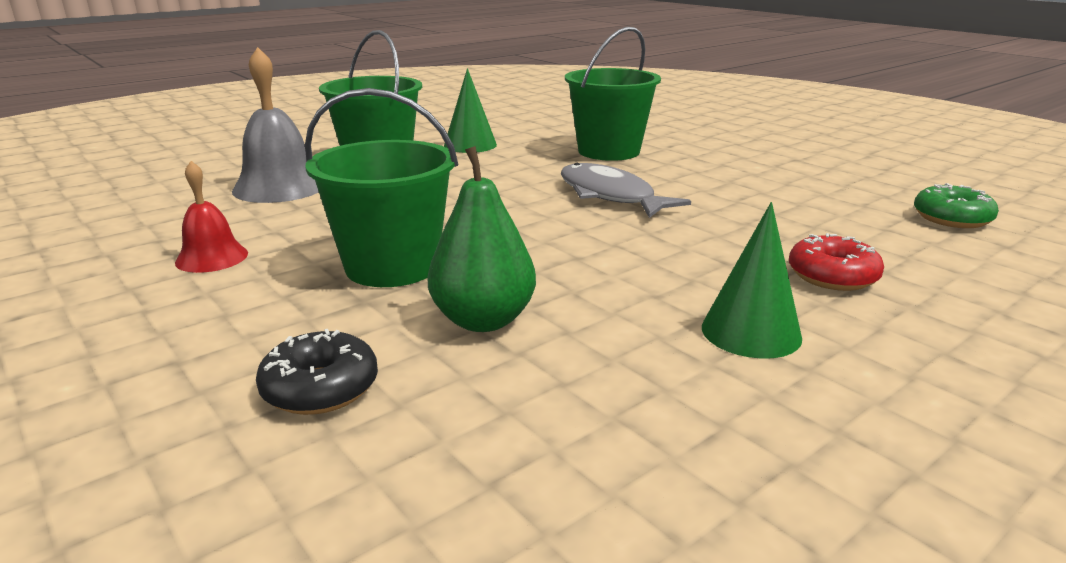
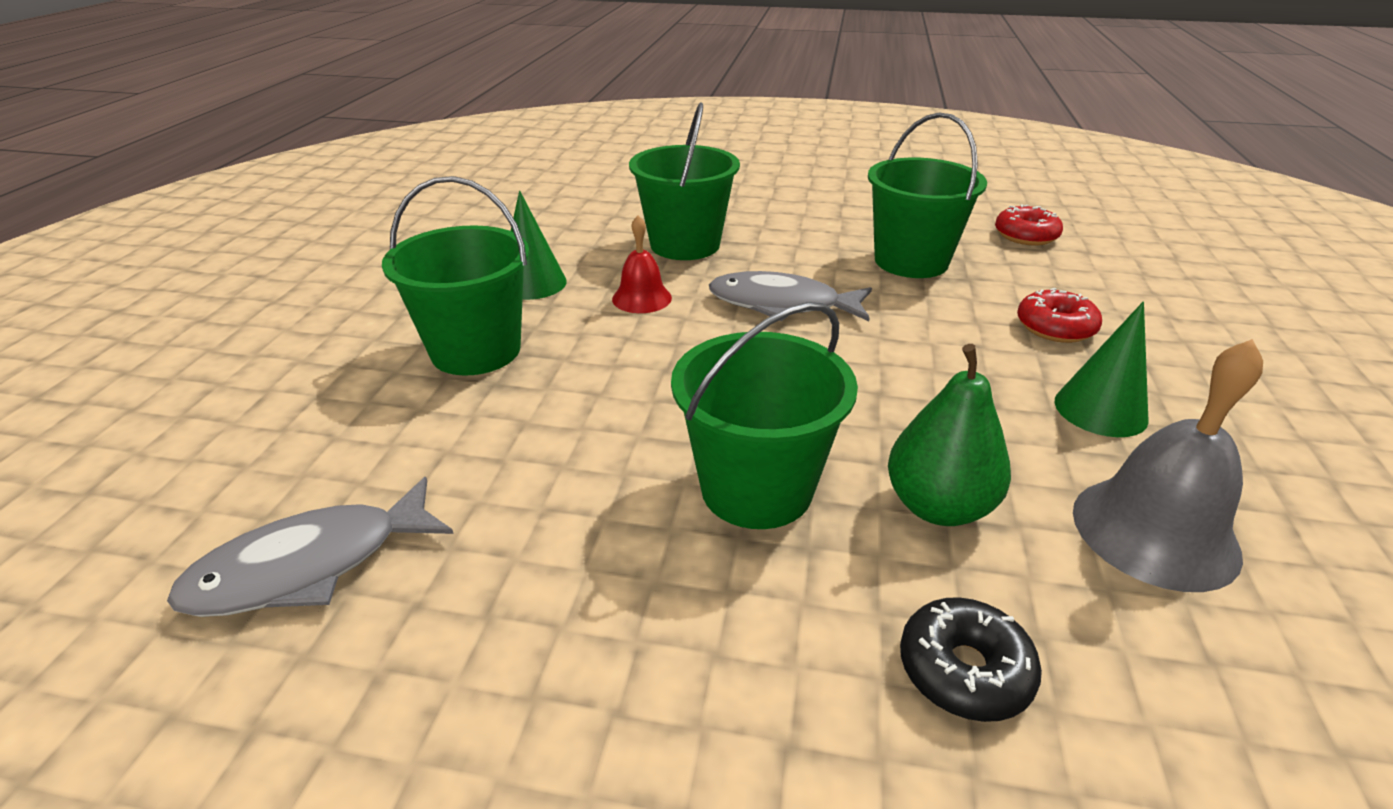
camera: 40 degrees left, 10 degrees up
red bell [175,161,248,273] -> red bell moved to [612,215,672,313]
grey bell [232,47,319,203] -> grey bell moved to [1073,339,1263,592]
green donut [914,183,999,228] -> red donut [995,204,1063,246]
none -> grey fish [167,477,454,617]
none -> green bucket [868,112,987,278]

